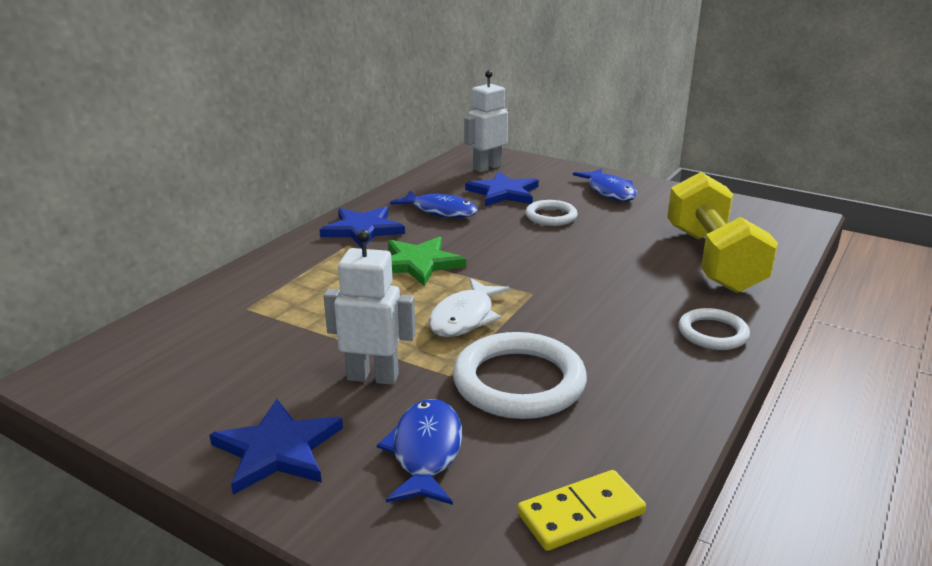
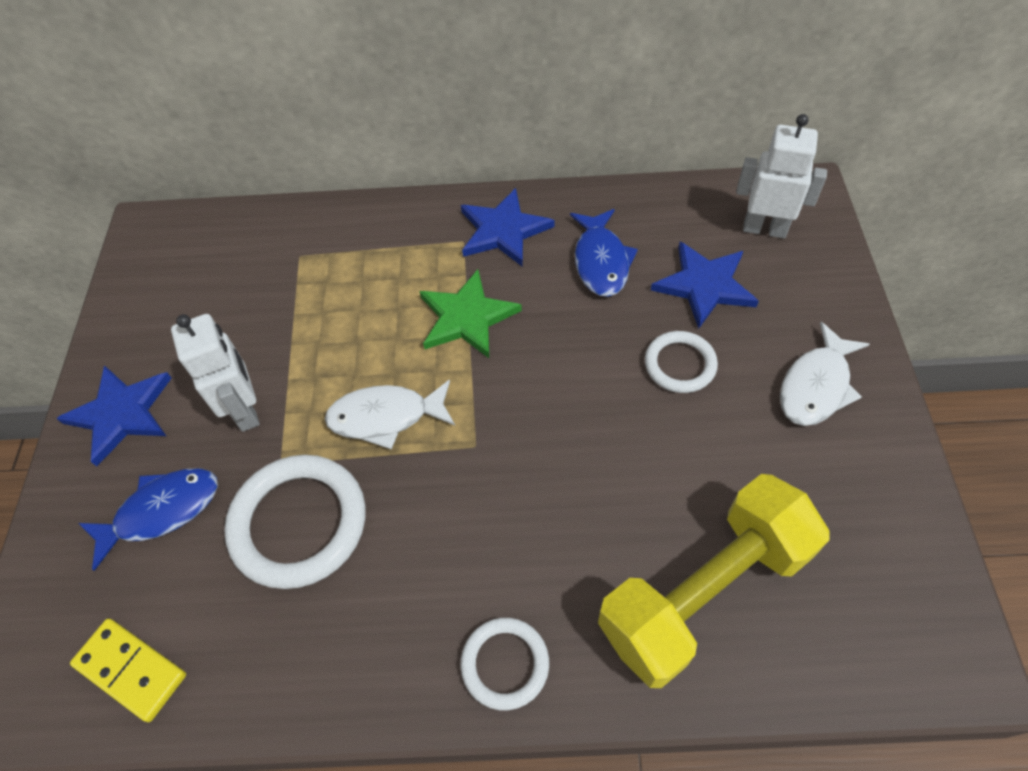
camera: 60 degrees right, 30 degrees up
blue fish [573,168,637,201] -> white fish [780,322,870,426]

